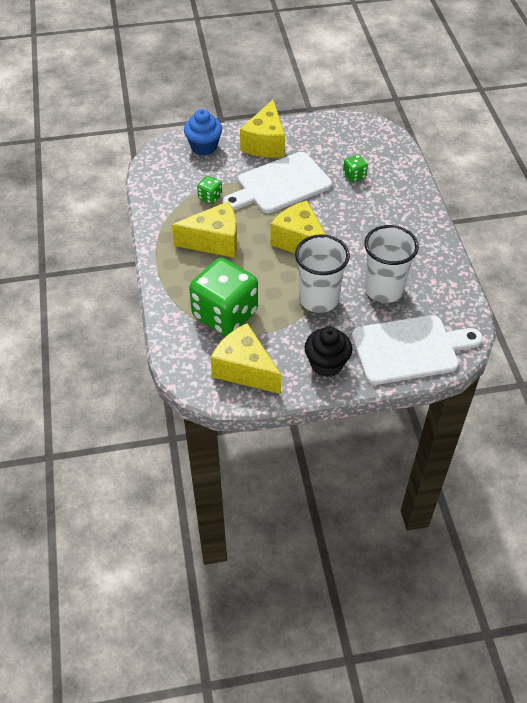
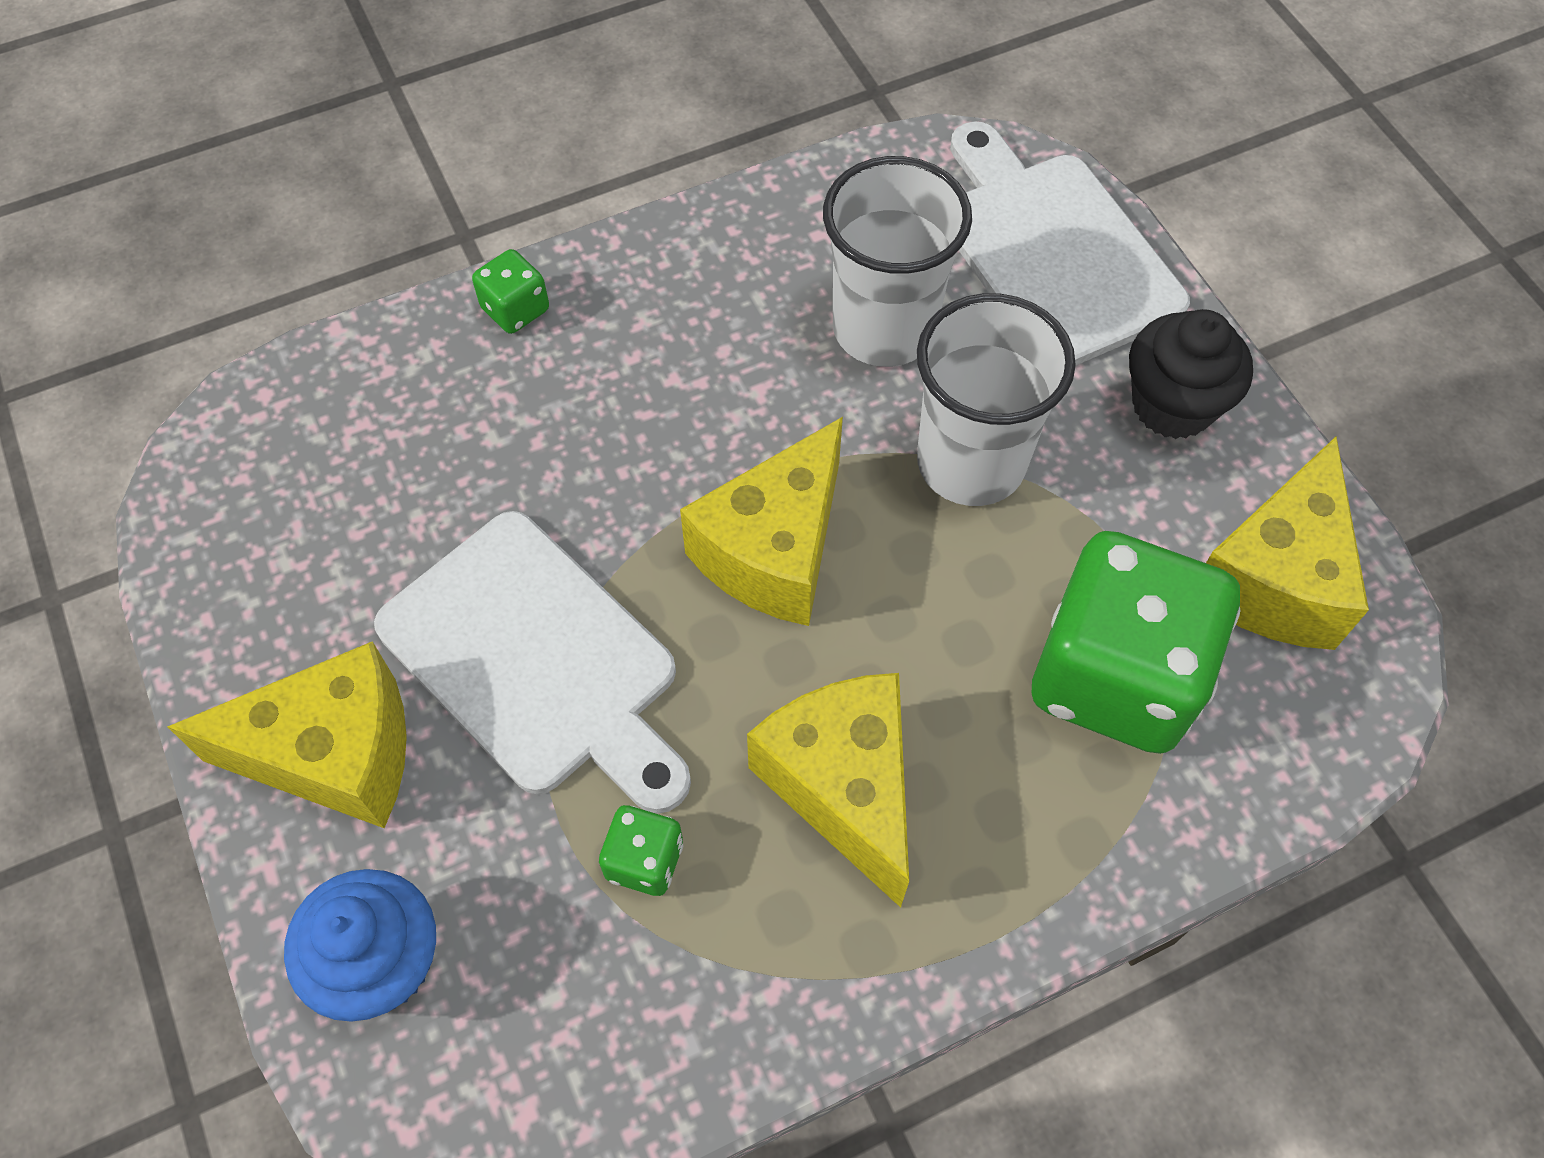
camera: 105 degrees left, 10 degrees up
green dice [343,155,368,182] -> green dice moved to [472,249,549,334]

